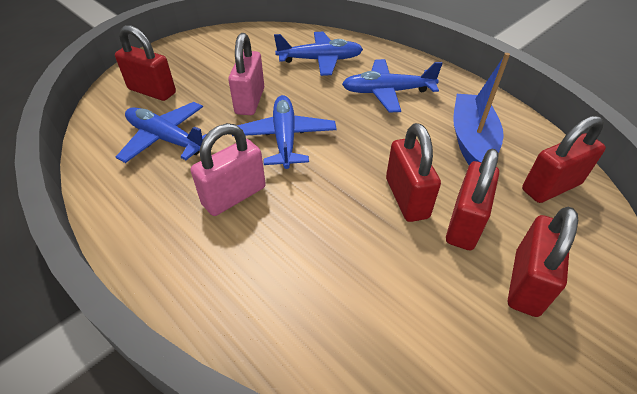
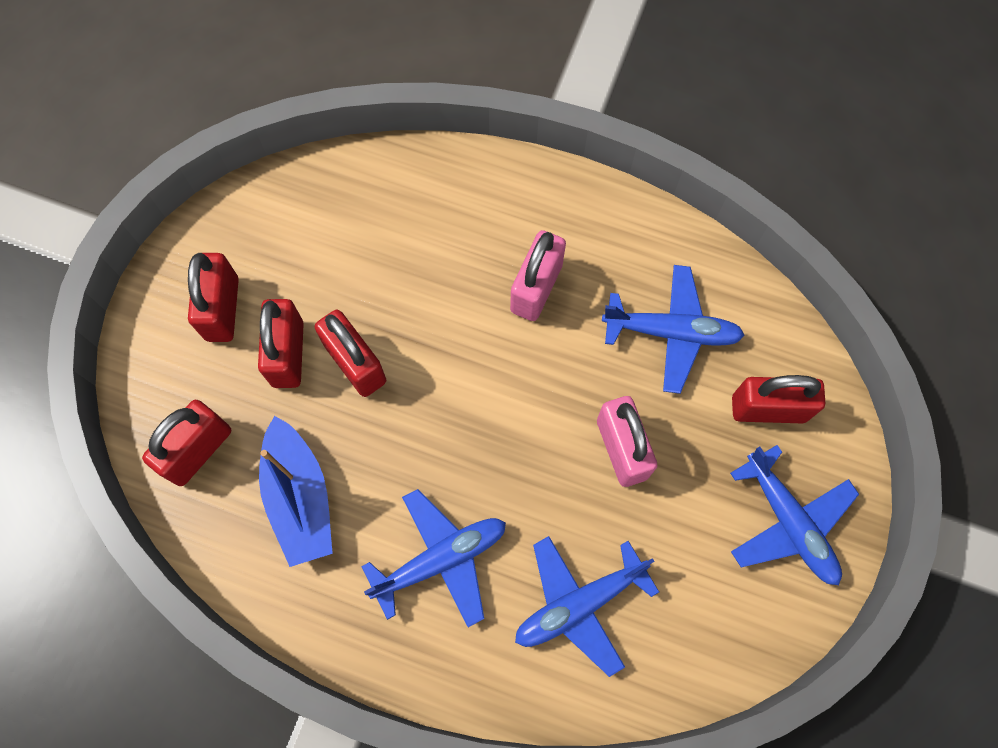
camera: 155 degrees right, 25 degrees up
blue plane [232,95,337,169] -> blue plane moved to [730,445,859,585]

